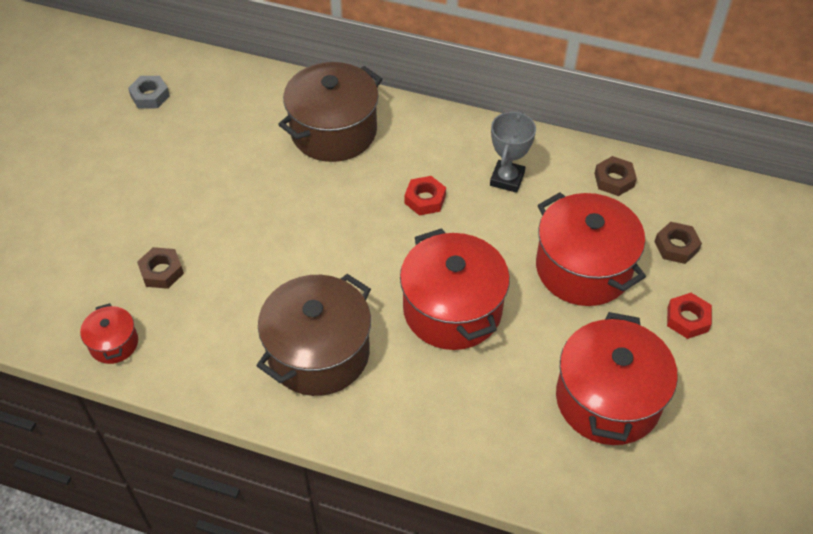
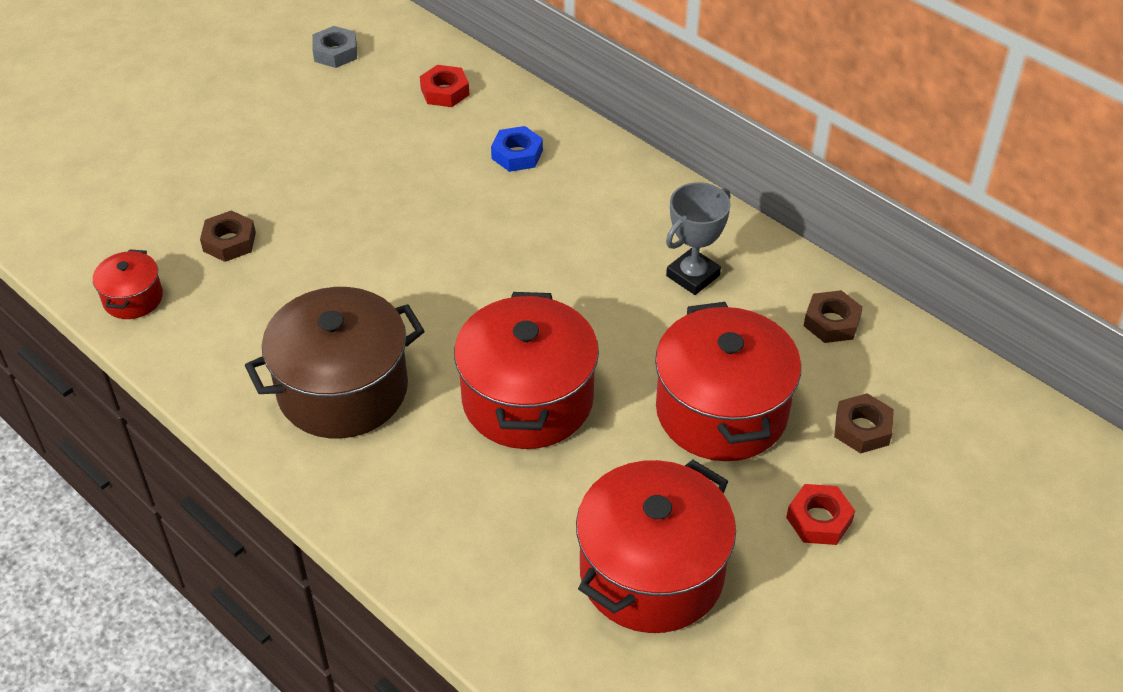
camera: 25 degrees right, 5 degrees down
brown pot [278,62,382,162] -> blue nut [491,126,543,172]
red nut [405,176,446,216] -> red nut moved to [420,65,469,107]

